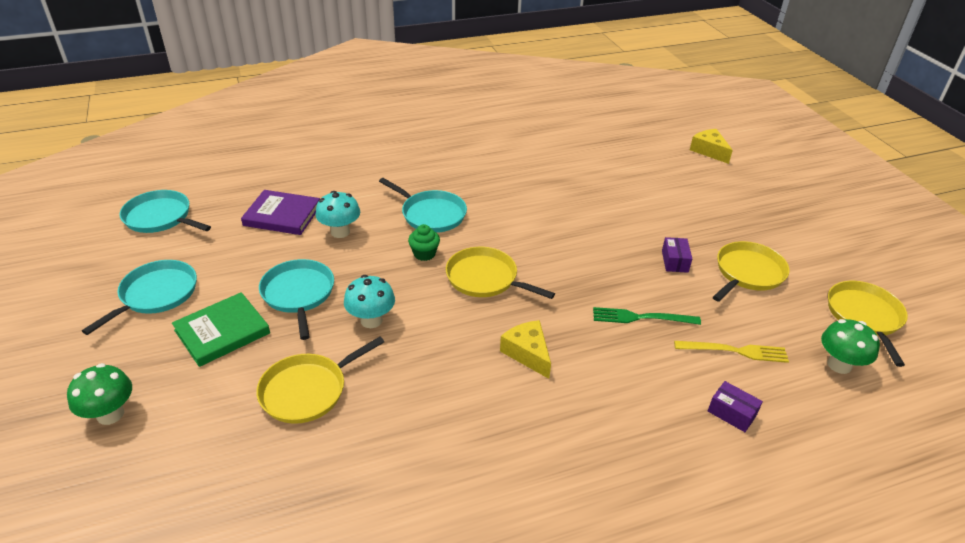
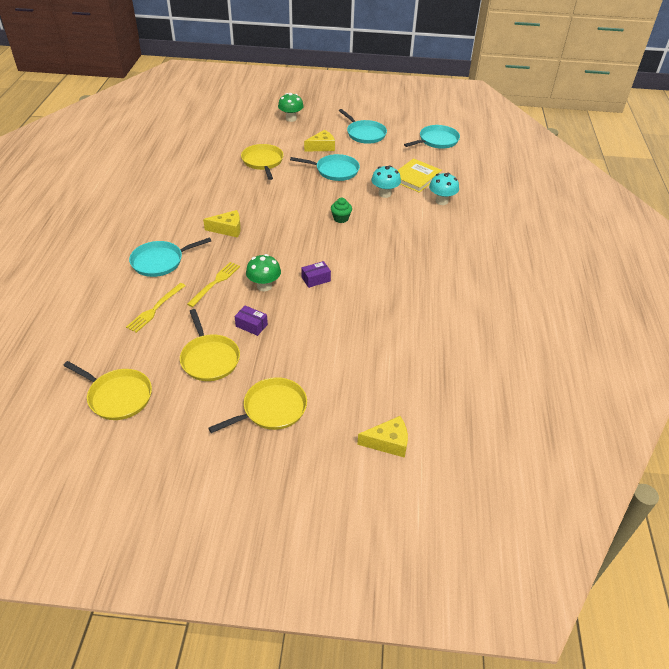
camera: 115 degrees right, 5 degrees up
green book [172,292,270,367] -> yellow cheese [304,130,335,152]
purple book [241,190,320,235] -> yellow book [398,158,442,193]
turquoise mushroom [344,275,395,328] -> turquoise mushroom moved to [429,173,459,205]
turquoise pan [379,178,467,233] -> turquoise pan moved to [129,237,211,277]
yellow pan [446,247,555,299] -> yellow pan moved to [208,377,307,433]
green fork [593,307,701,325] -> yellow fork [187,262,240,307]
purple box [708,381,763,432] -> purple box moved to [301,261,331,288]
green mushroom [821,319,880,374] -> green mushroom moved to [246,254,281,292]

